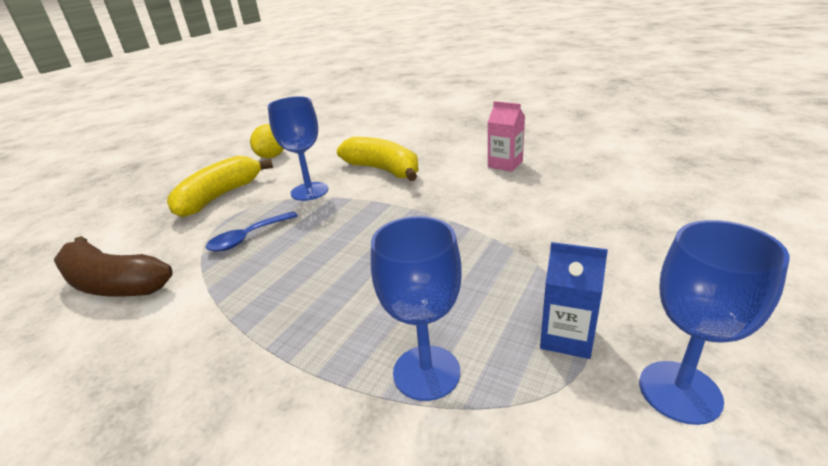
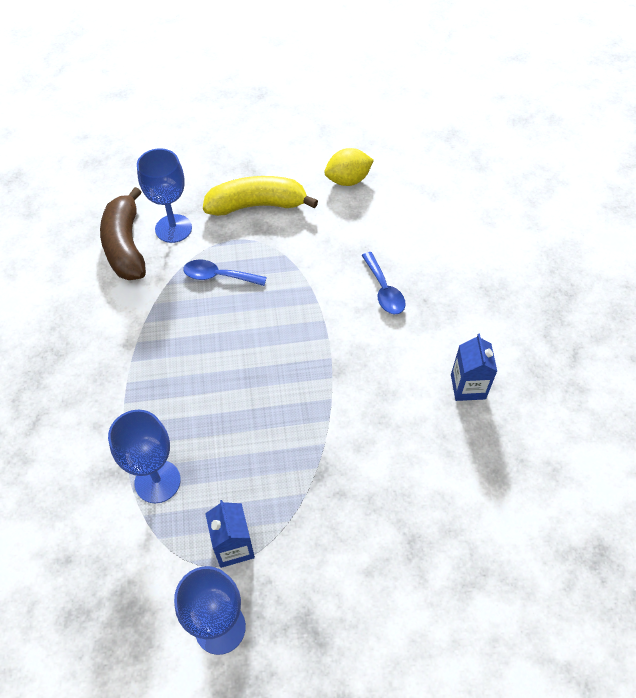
camera: 50 degrees right, 25 degrees up
blue goblet [268,96,328,201] -> blue goblet moved to [137,149,192,243]
yellow banana [337,137,419,181] -> blue spoon [362,252,406,315]
pink carton [488,101,525,172] -> blue carton [451,334,497,401]

